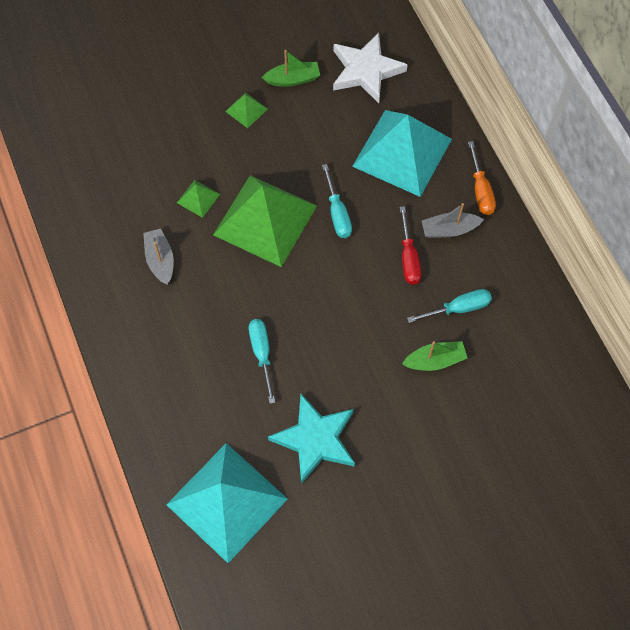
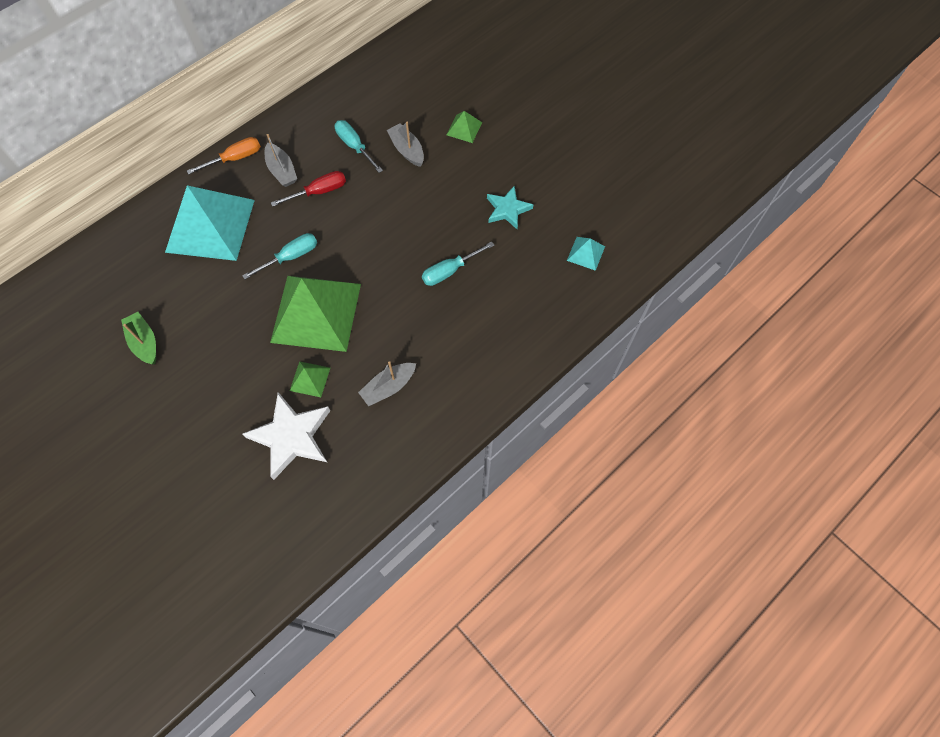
camera: 110 degrees left, 0 degrees up
turquoise pyramid [166,443,288,563] -> turquoise pyramid [567,237,605,271], size x0.41
green pyramid [225,92,268,128] -> green pyramid moved to [447,111,482,143]
turquoise star [268,394,355,484] -> turquoise star [487,186,533,229], size x0.63
white star [333,33,408,103] -> white star moved to [242,392,330,480]
green boat [402,341,468,371] -> grey boat [387,122,424,167]

